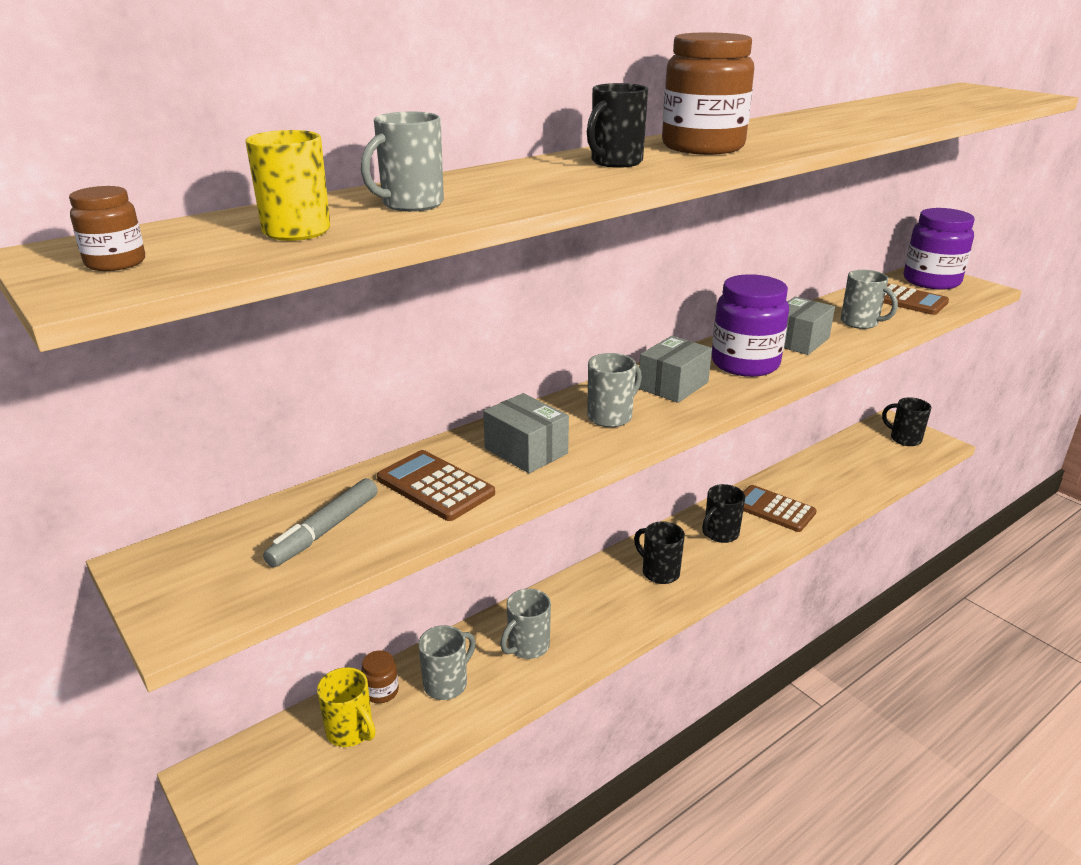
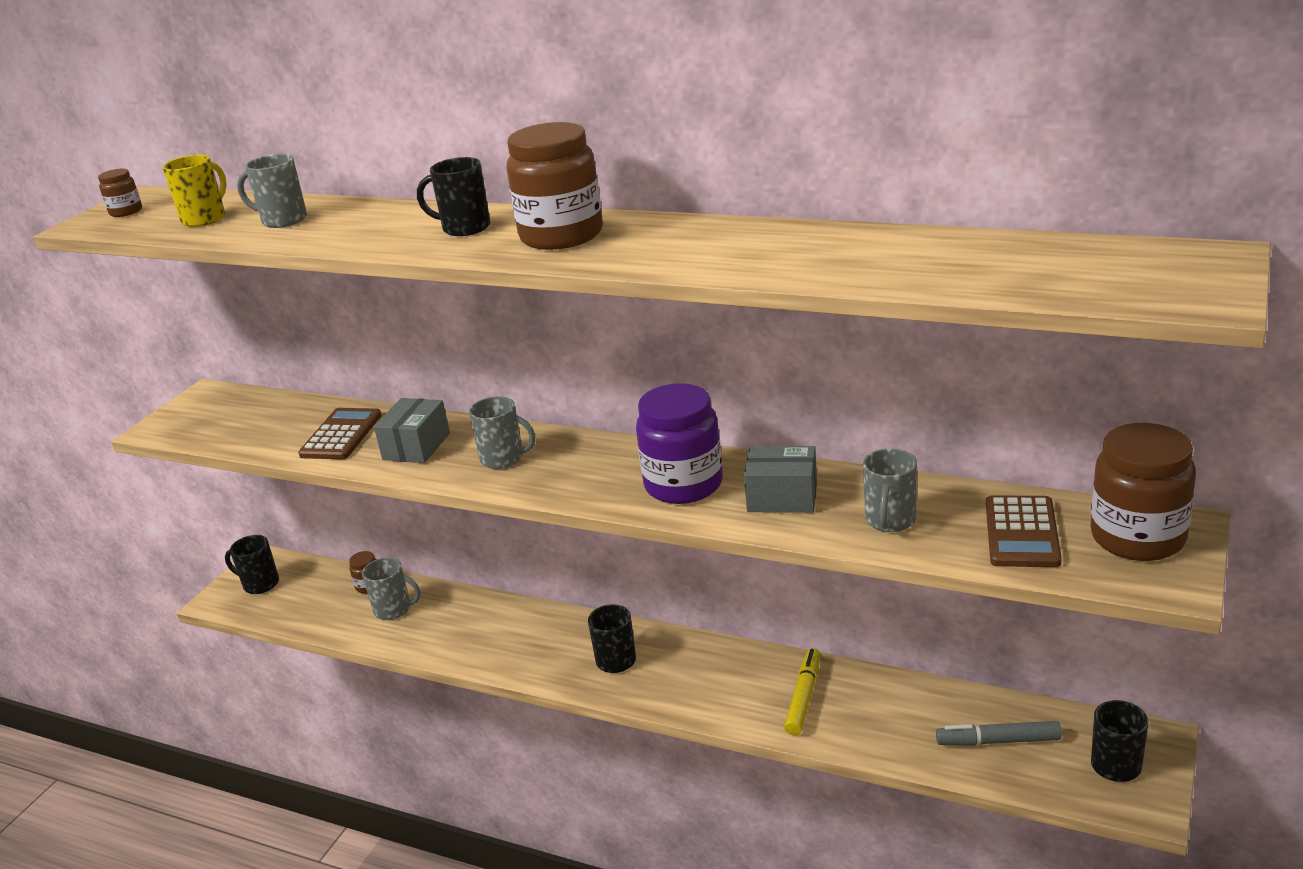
camera: 65 degrees right, 0 degrees up
grey marker [263,478,378,567] -> grey marker moved to [936,721,1062,746]
yellow mug [317,667,375,747] -> none
grey mug [500,589,551,659] -> none
grey box [639,336,712,403] -> none
black mug [702,484,745,543] -> black mug moved to [225,535,279,594]
brown calculator [743,485,817,532] -> yellow marker [784,648,821,735]
purple jar [904,208,975,290] -> brown jar [1091,423,1196,561]

